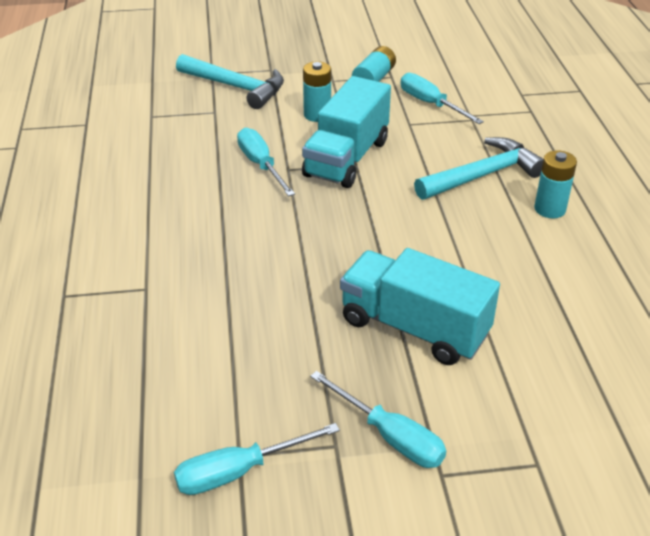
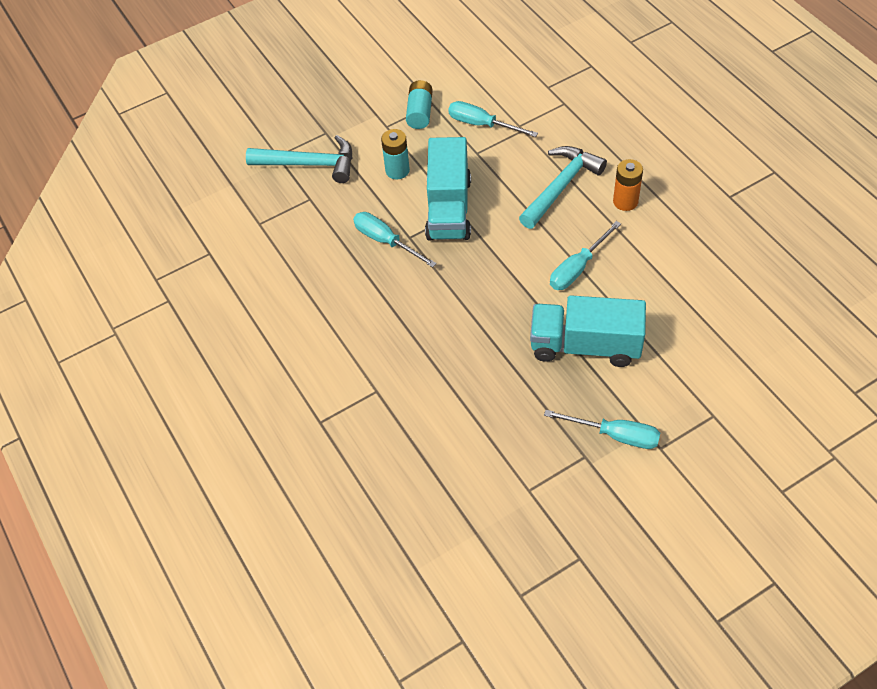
camera: 20 degrees left, 15 degrees up
turquoise screwdriver [174,423,340,495] -> turquoise screwdriver moved to [550,221,621,290]
turquoise battery [534,150,577,218] -> orange battery [613,159,643,211]

